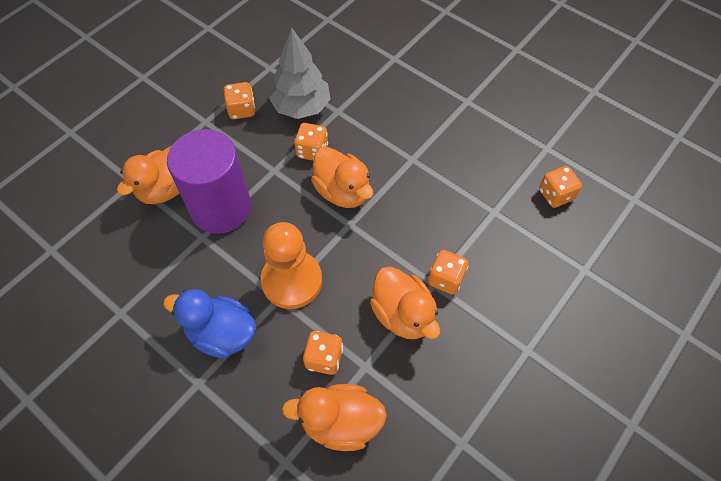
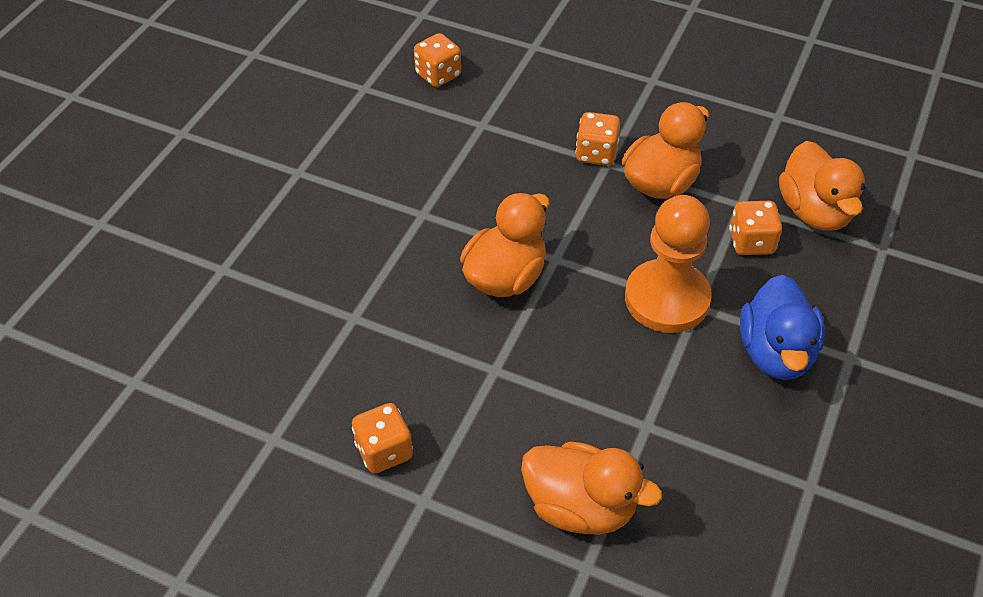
camera: 105 degrees left, 10 degrees down
purple cylinder [167,129,251,234] -> none
grey tree [269,27,330,119] -> none
orange dice [294,123,328,161] -> none

